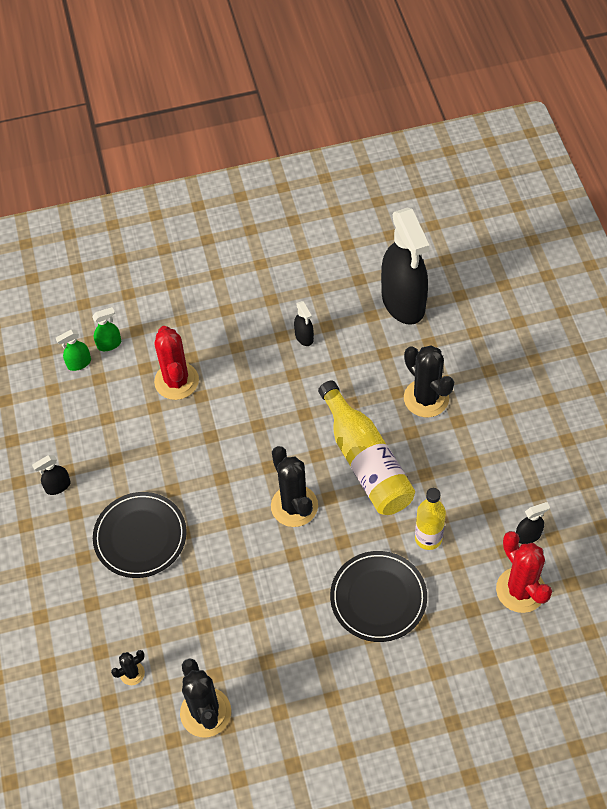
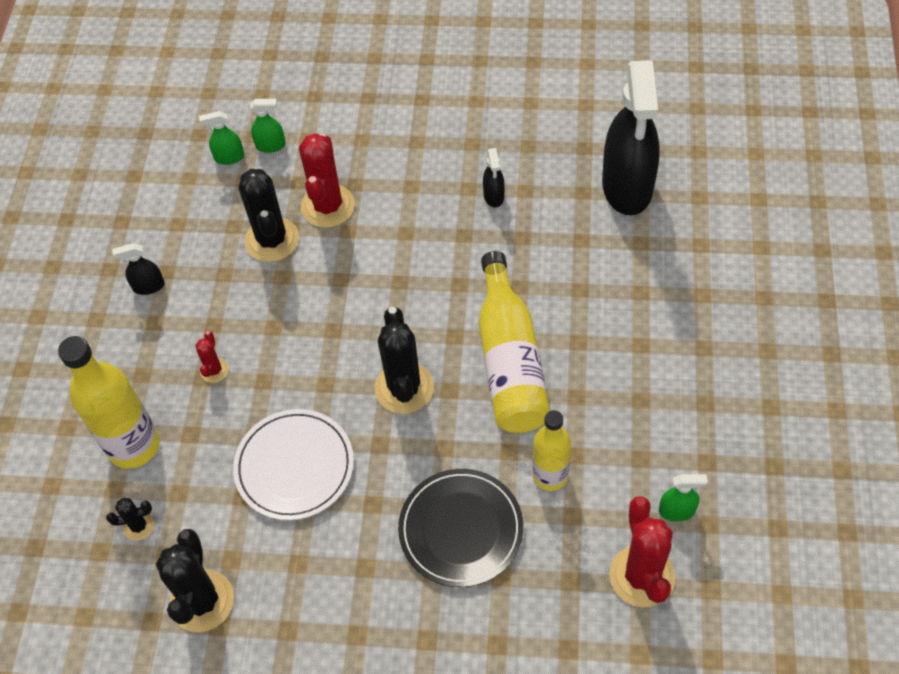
camera: 20 degrees right, 0 degrees up
black plate [93,492,187,578] -> red cactus [195,331,229,383]
black cactus [404,345,454,417] -> black cactus moved to [239,169,299,262]
black spray bottle [516,502,550,544] -> green spray bottle [659,474,708,521]
none -> yellow bottle [58,336,160,469]
none -> white plate [233,409,354,520]

